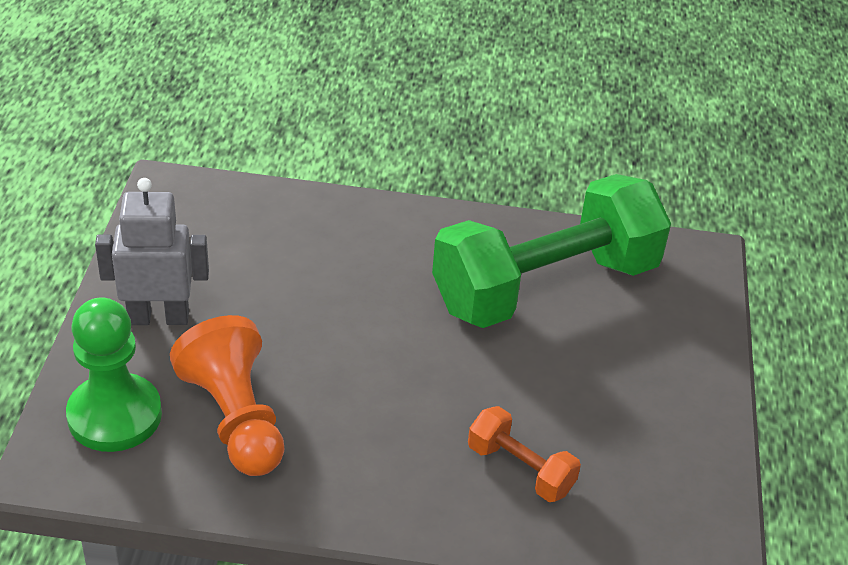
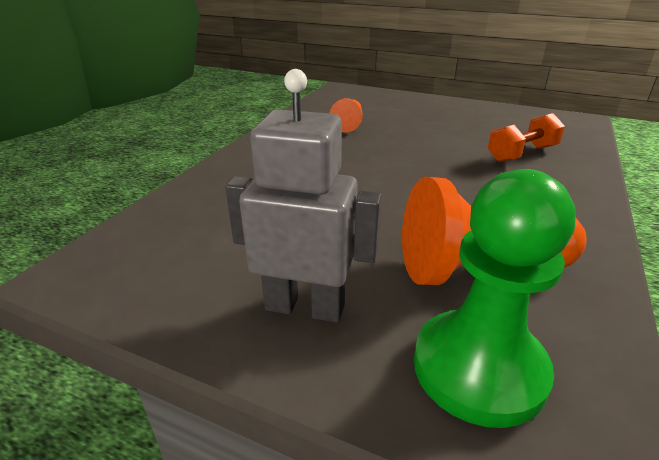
camera: 70 degrees left, 10 degrees down
grey robot [95,178,209,325] -> grey robot turned 90 degrees clockwise [225,69,382,323]
green dumbbell [432,174,671,328] -> orange pawn [329,98,363,133]

